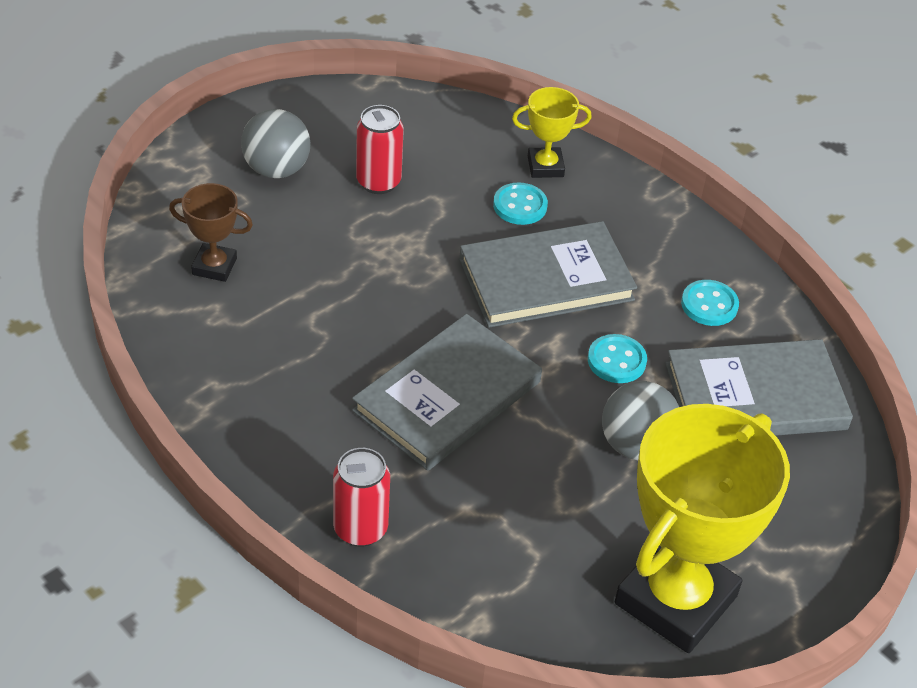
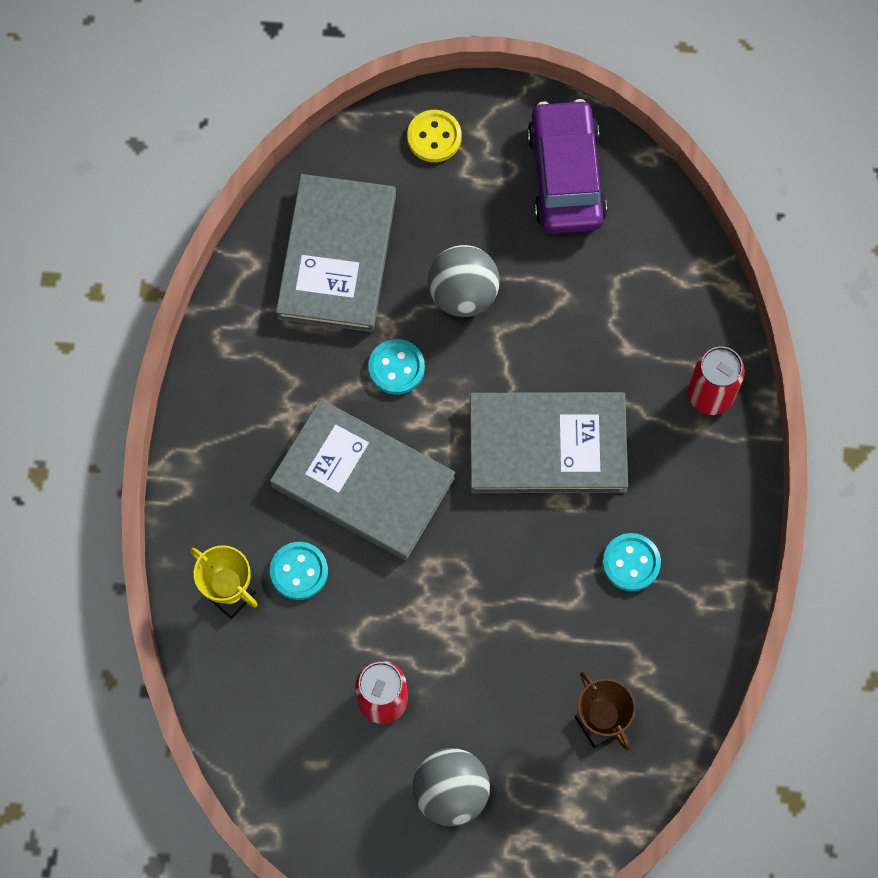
camera: 130 degrees left, 25 degrees up
yellow trophy [615,404,790,653] -> purple car [527,99,607,233]
grey book [665,339,853,436] -> grey book turned 60 degrees clockwise [276,174,396,332]
turquoise button [681,280,739,326] -> turquoise button moved to [602,533,661,591]
none -> yellow button [407,110,462,162]

